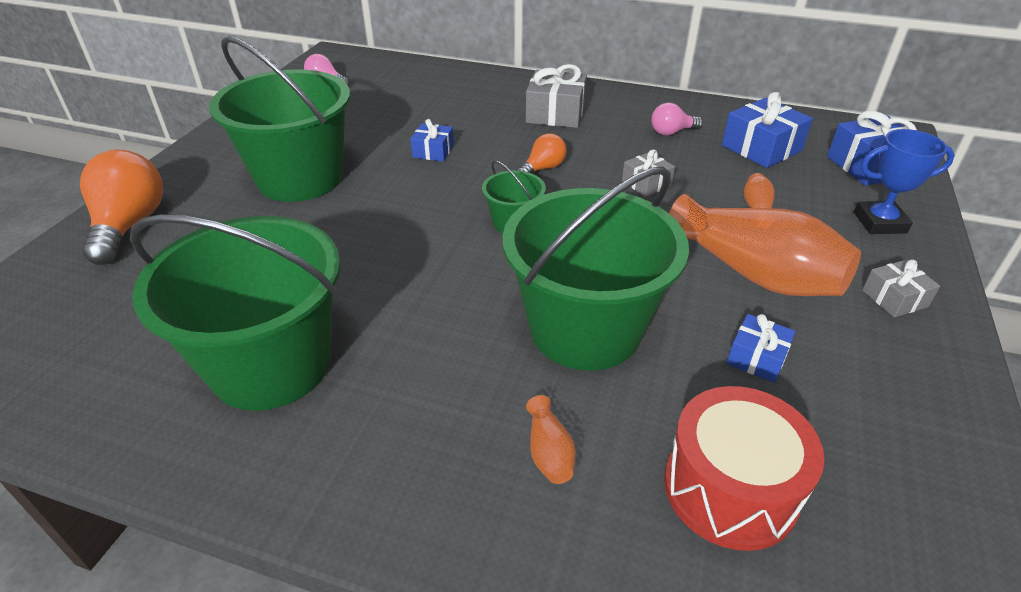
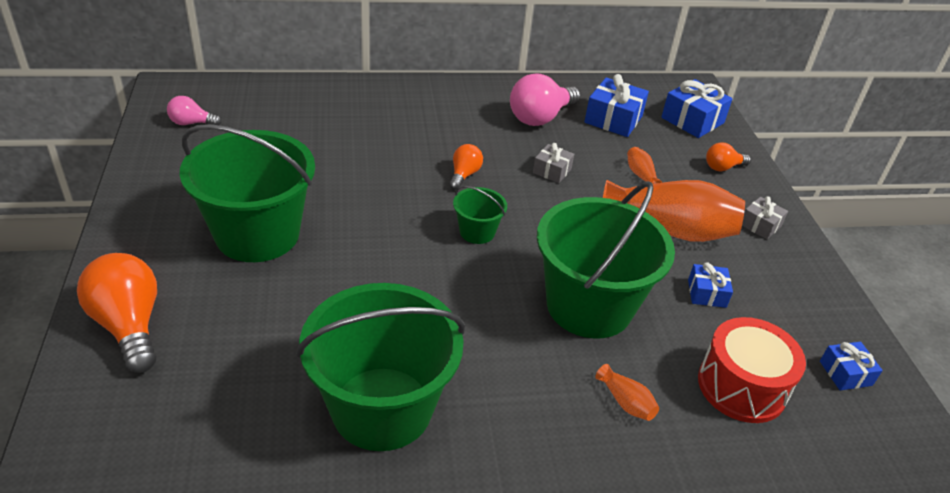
camera: 30 degrees left, 0 degrees up
blue gift [410,119,454,162] -> blue gift moved to [820,342,883,390]
grey gift [526,64,587,128] -> none
pink light bulb [651,103,703,136] -> pink light bulb [510,73,580,126], size x1.86
blue trophy [854,129,955,234] -> orange light bulb [706,142,751,171]

